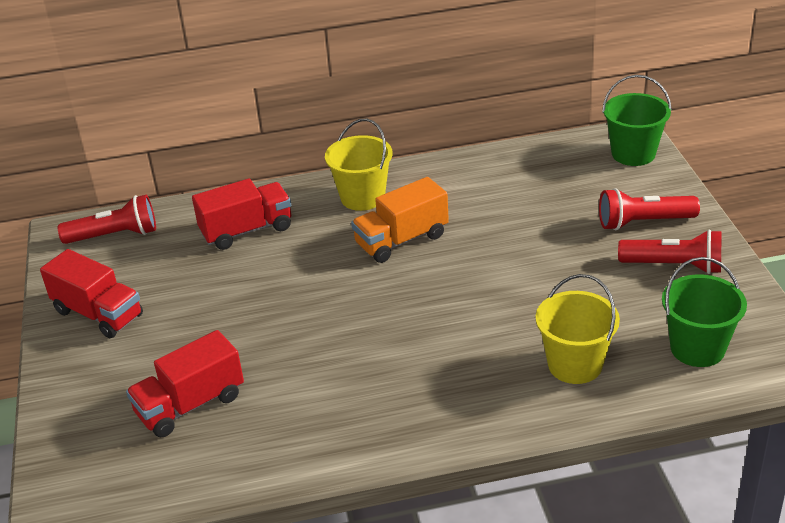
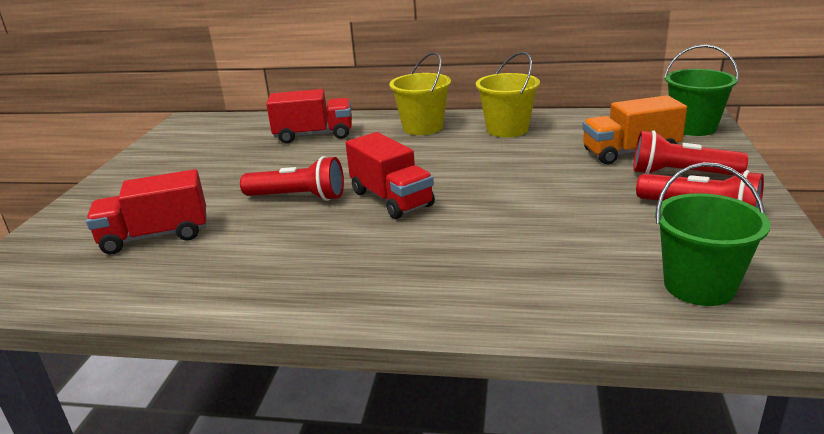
camera: 20 degrees right, 10 degrees down
red truck [40,249,143,338] -> red truck moved to [346,132,435,219]
red flashlight [58,195,156,244] -> red flashlight moved to [240,156,344,201]
orange truck [351,177,449,263] -> orange truck moved to [582,95,687,164]
yellow bucket [536,274,620,384] -> yellow bucket moved to [476,52,540,137]

